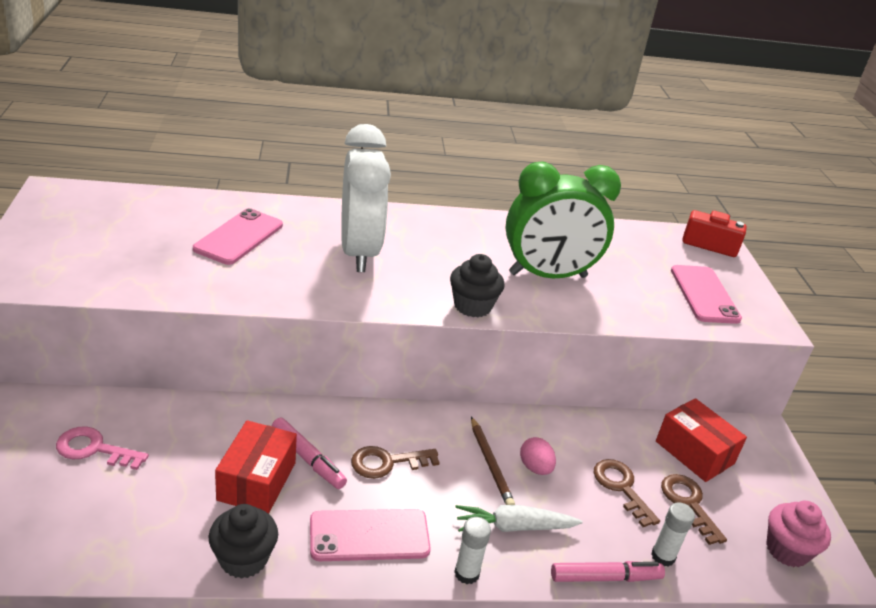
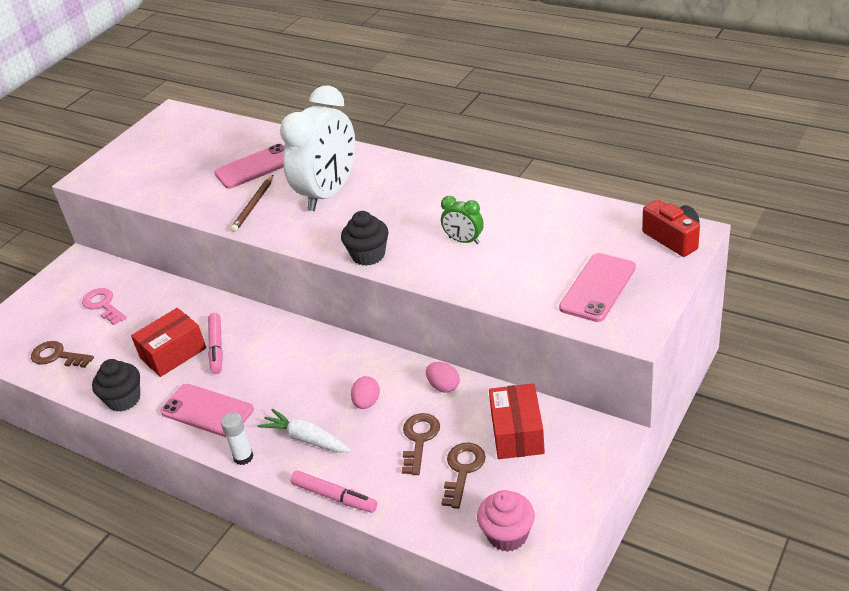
camera: 45 degrees right, 5 degrees up
brown key [351,446,440,479] -> brown key moved to [31,341,94,368]
brown pencil [471,417,515,505] -> brown pencil moved to [231,175,273,232]
green clock [506,161,621,278] -> green clock [441,196,484,244], size x0.44
white glue stick [651,502,695,567] -> none
none -> pink egg [426,362,460,392]

